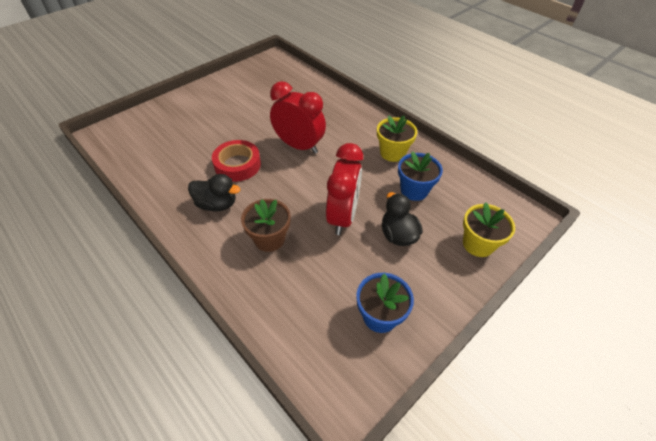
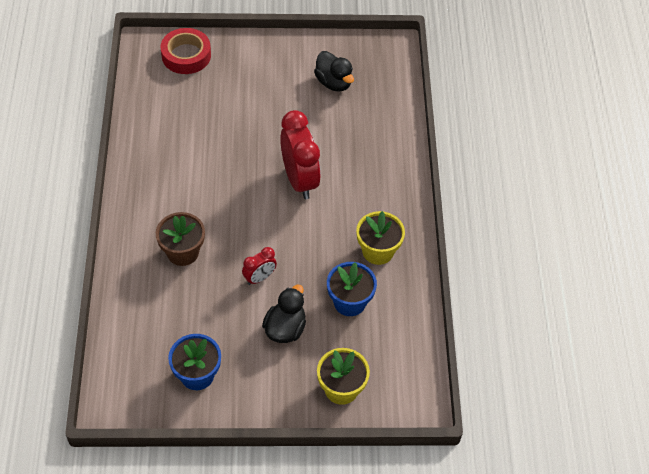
camera: 40 degrees right, 5 degrees up
black duck [188,174,240,211] -> black duck moved to [314,51,354,91]
red tape [212,140,261,182] -> red tape moved to [160,28,211,74]
red clock [326,143,363,235] -> red clock [242,247,277,285], size x0.51

